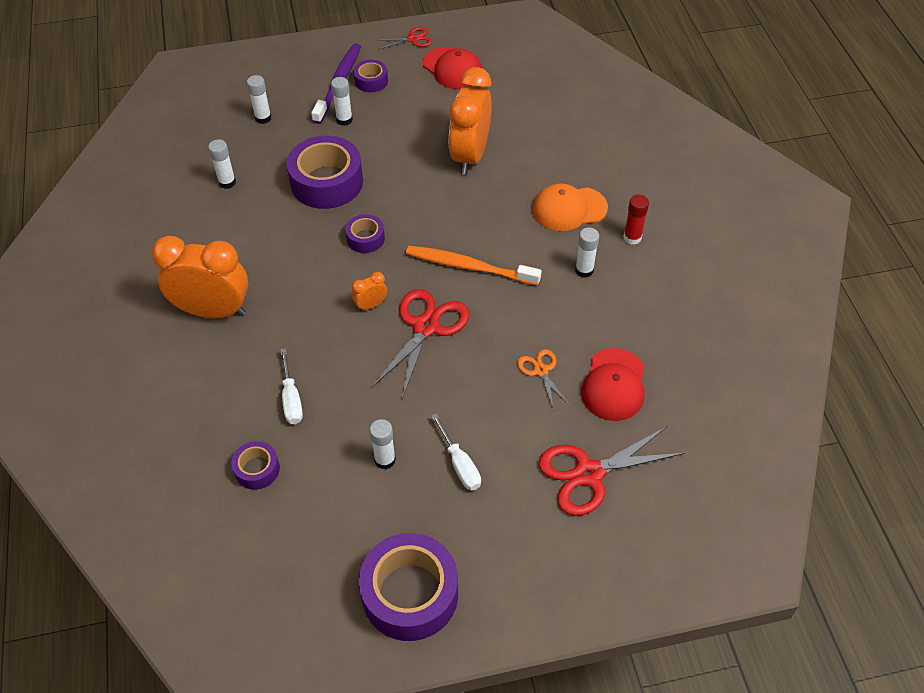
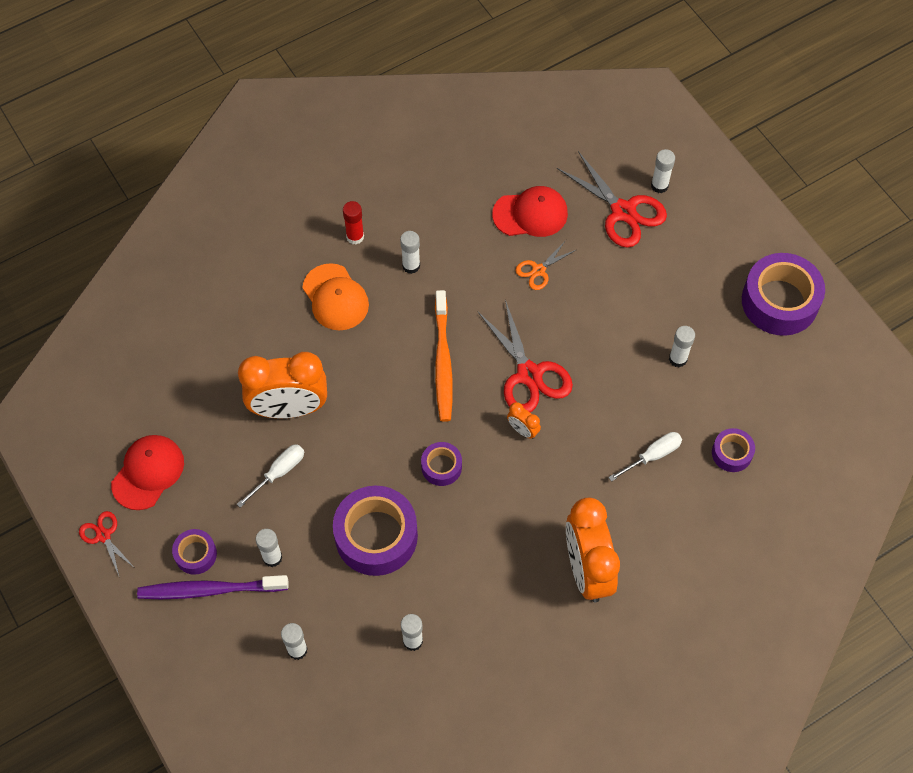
camera: 110 degrees left, 10 degrees up
red scissors [372,289,470,399] -> red scissors turned 120 degrees counterclockwise [478,300,573,412]
white screwdriver [431,413,481,490] -> white screwdriver moved to [237,444,304,508]
none -> white glue stick [651,149,675,193]

